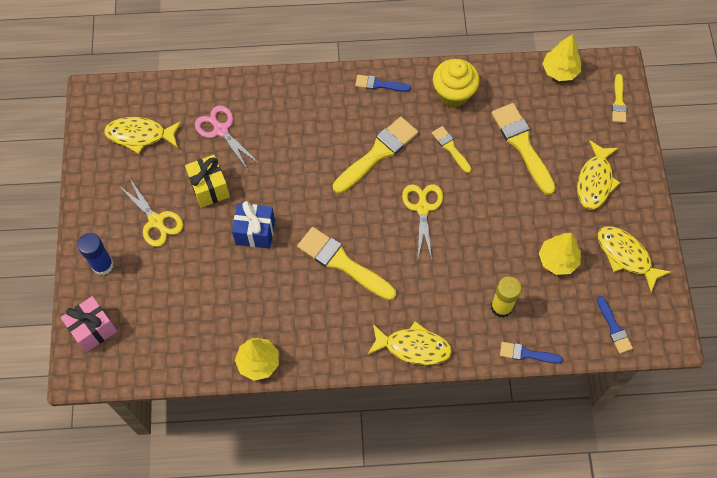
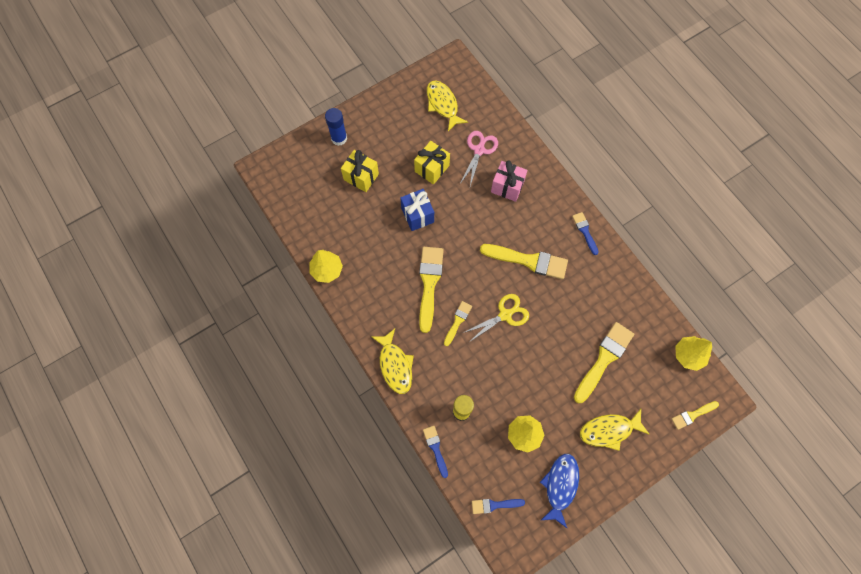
camera: 60 degrees right, 5 degrees up
pink gift [61,296,117,352] -> pink gift moved to [491,160,527,202]
yellow scissors [118,179,183,247] -> none
yellow brush [432,126,471,173] -> yellow brush moved to [444,301,472,346]
yellow cupcake [433,59,480,108] -> none
blue brush [597,296,633,354] -> blue brush turned 45 degrees clockwise [472,499,525,514]
yellow fish [598,226,671,292] -> blue fish [540,454,579,529]
none -> yellow gift [341,150,379,192]

